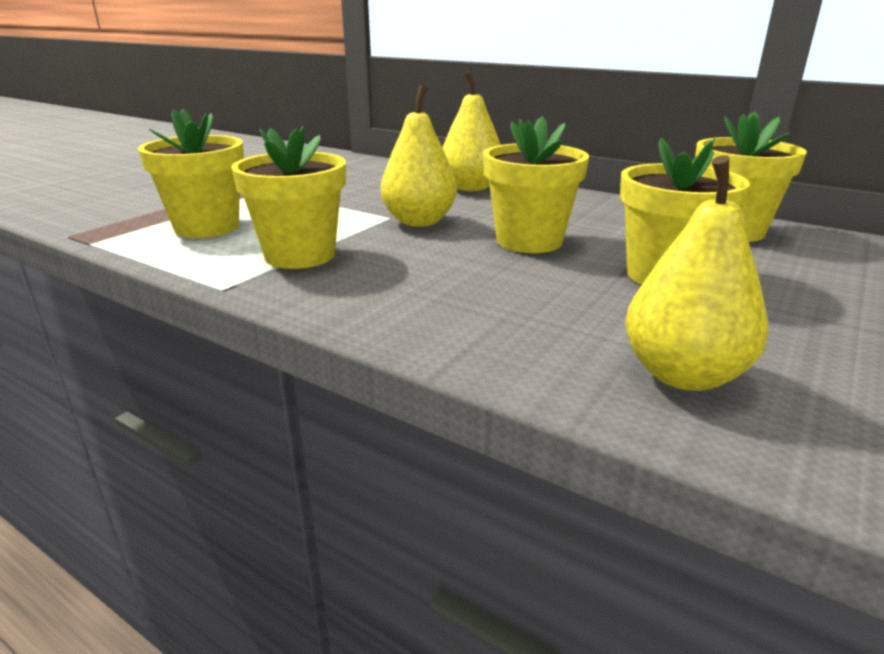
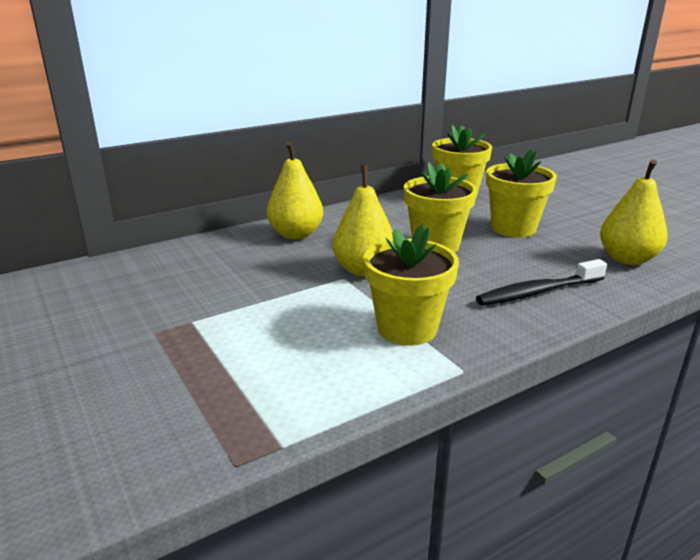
camera: 65 degrees left, 0 degrees up
yellow flower pot [138,108,244,238] -> none
none -> black toothbrush [476,259,607,306]

